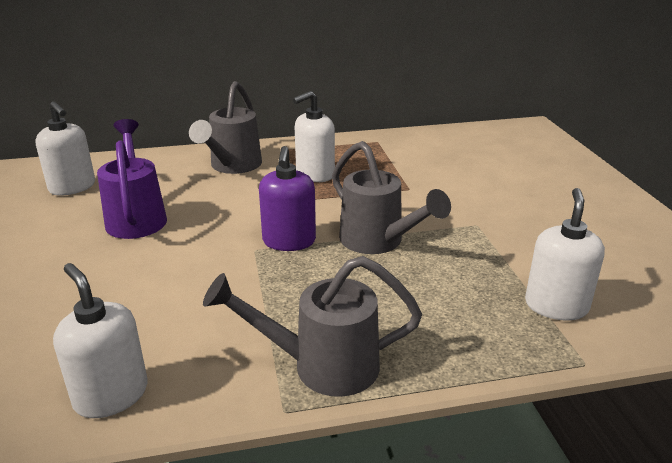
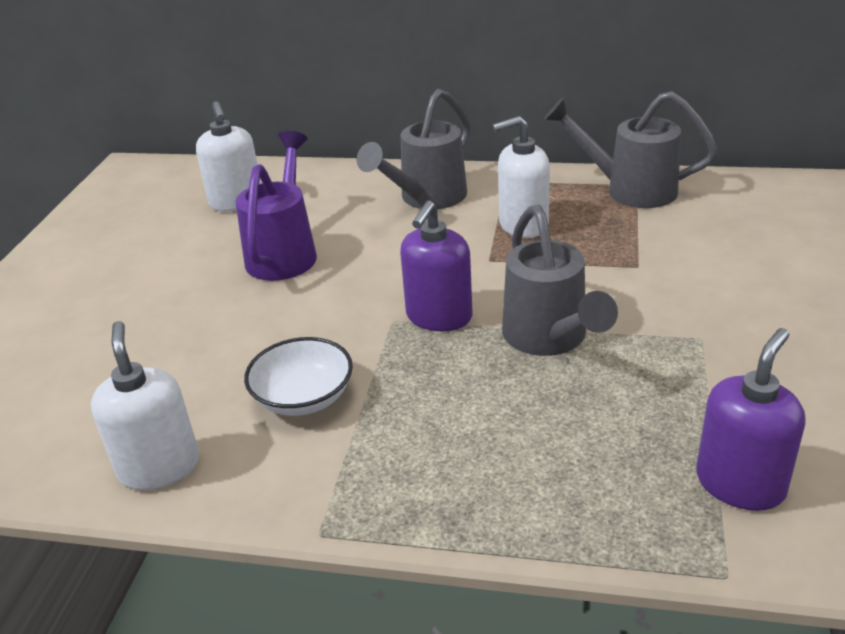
camera: 25 degrees right, 5 degrees up
grey watering can [203,256,422,397] -> grey watering can moved to [544,91,718,208]
white soap dispenser [525,188,605,320] -> purple soap dispenser [696,328,805,511]
none -> white bowl [244,337,353,416]

